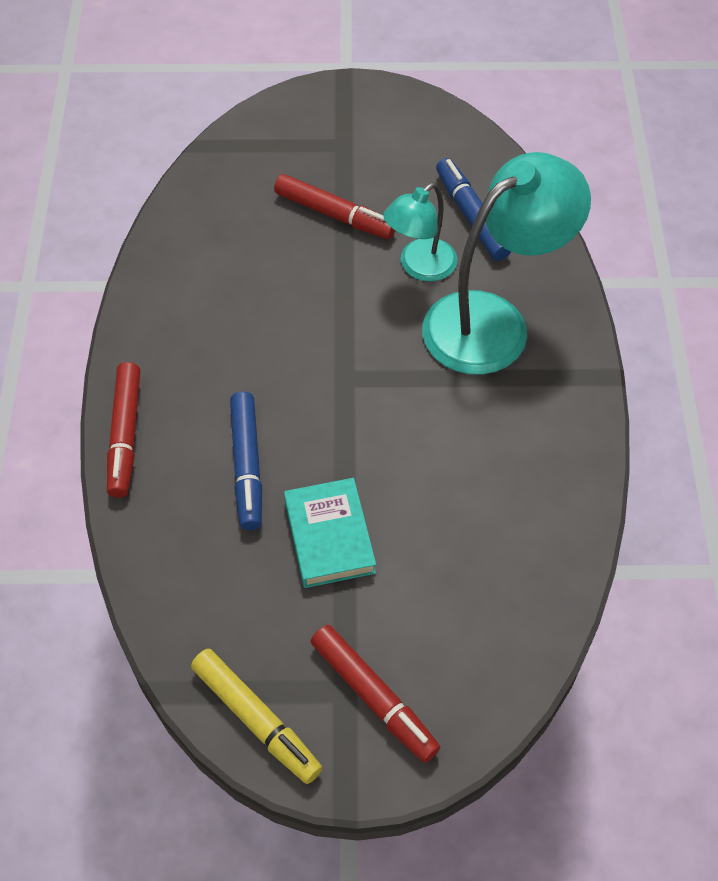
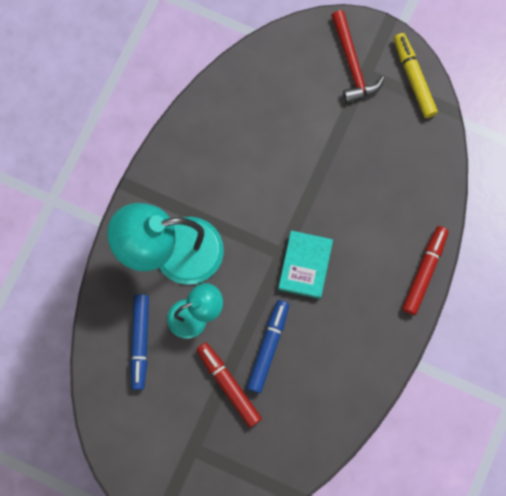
camera: 155 degrees left, 20 degrees up
blue marker [230,391,262,530] -> blue marker moved to [247,300,289,393]
turquoise book [284,478,376,588] -> turquoise book moved to [278,231,333,299]
red marker [311,625,441,763] -> red hammer [331,10,385,103]

